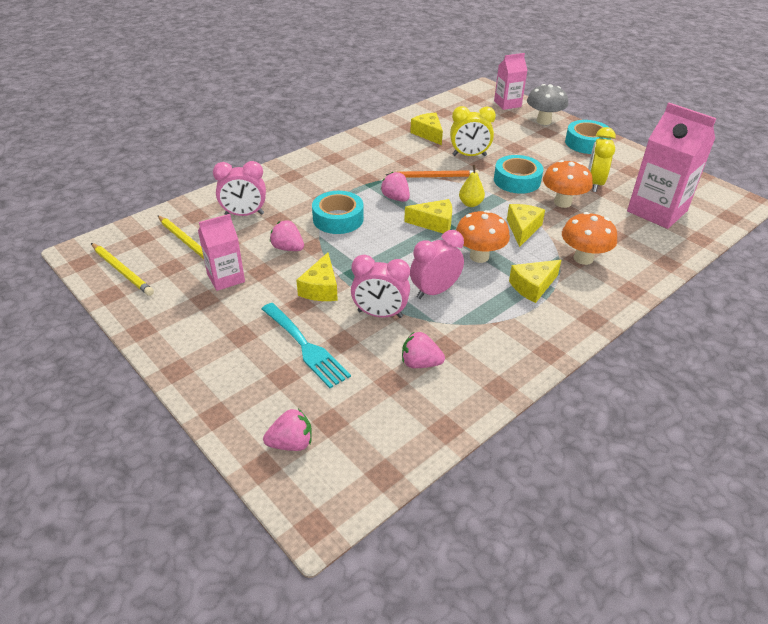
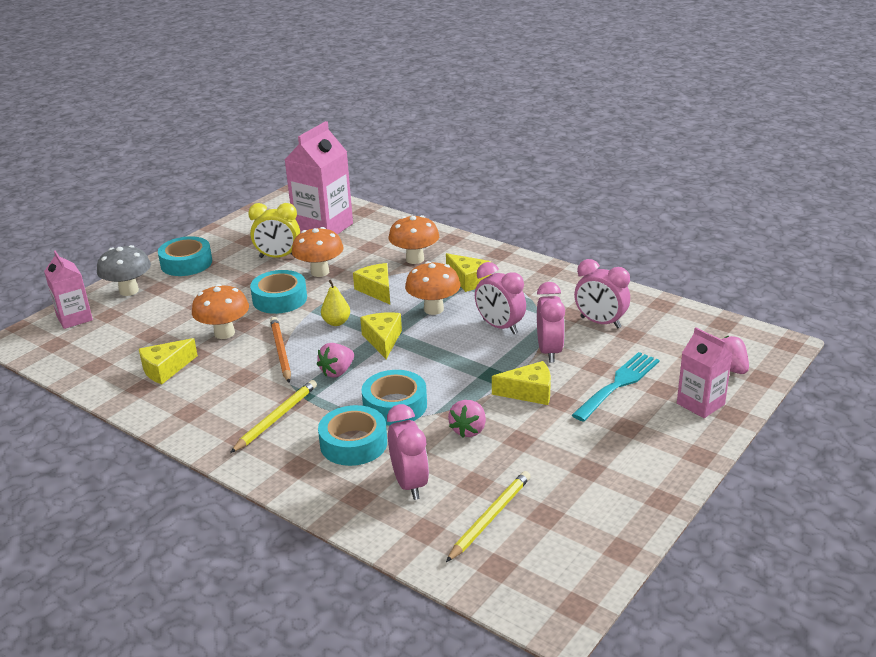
camera: 100 degrees left, 10 degrees down
yellow pencil [91,243,154,296] -> yellow pencil moved to [230,380,317,453]
pink carton [198,214,245,291] -> pink carton moved to [677,327,732,418]
pink strawberry [402,331,445,368] -> pink clock [574,259,630,329]
yellow clock [450,106,496,156] -> orange mushroom [192,284,249,339]
yellow cheese [507,204,545,247] -> yellow cheese turned 60 degrees clockwise [353,263,390,304]
none -> turquoise tape [318,405,387,466]

